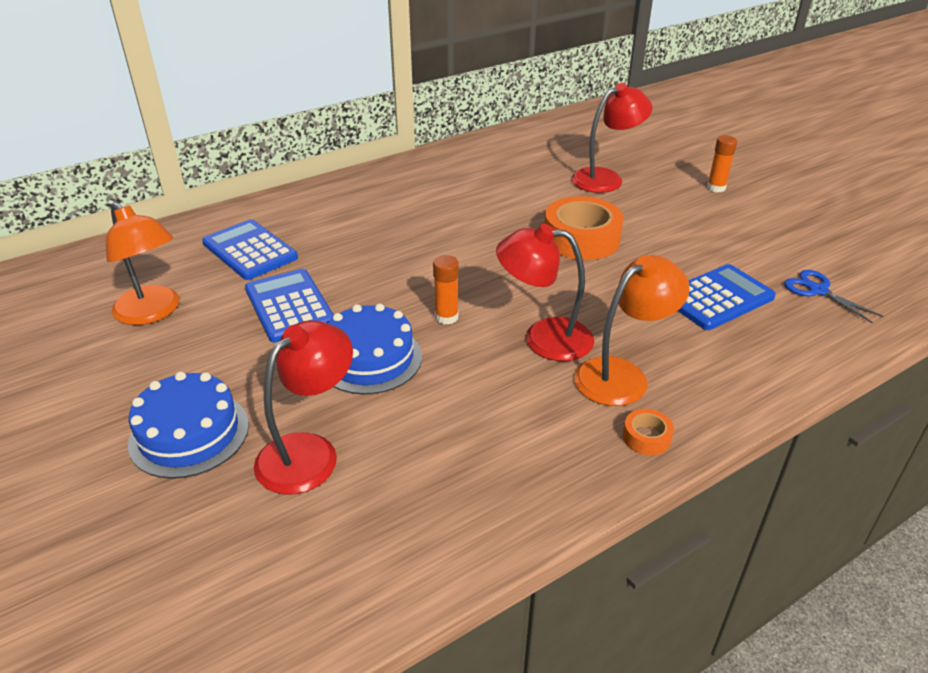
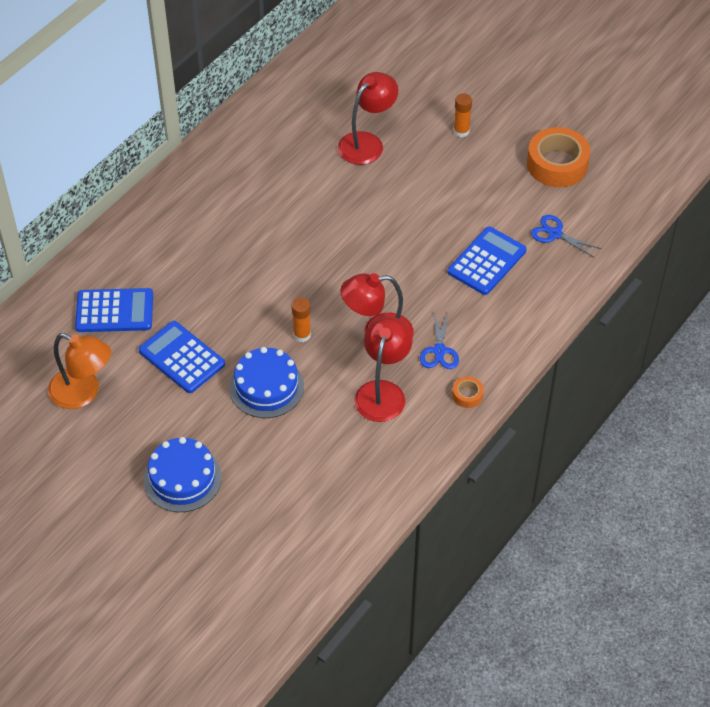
camera: 20 degrees left, 15 degrees up
blue calculator [202,219,298,280] -> blue calculator turned 150 degrees clockwise [75,288,153,332]
red lamp [254,320,353,495] -> red lamp moved to [354,317,413,422]
orange tape [545,196,624,260] -> orange tape moved to [527,127,590,187]
orange lamp [574,255,690,406] -> blue scissors [420,312,459,369]

